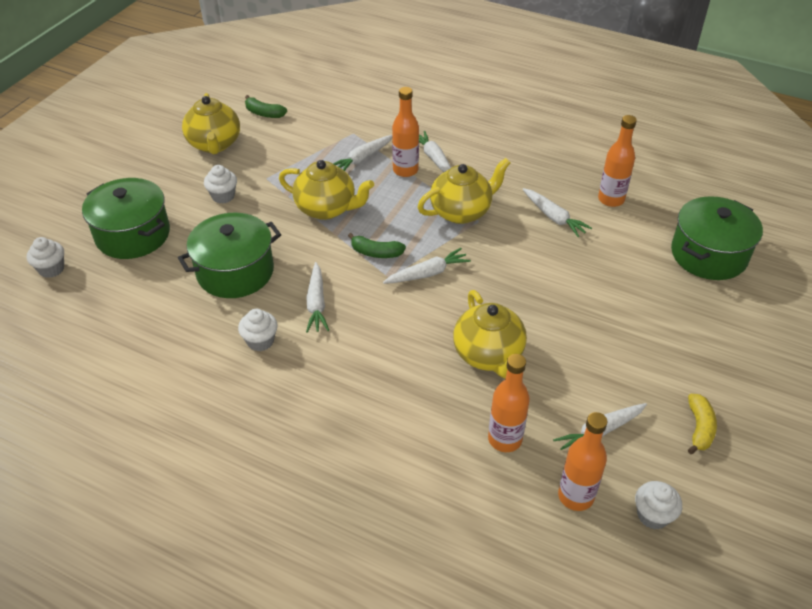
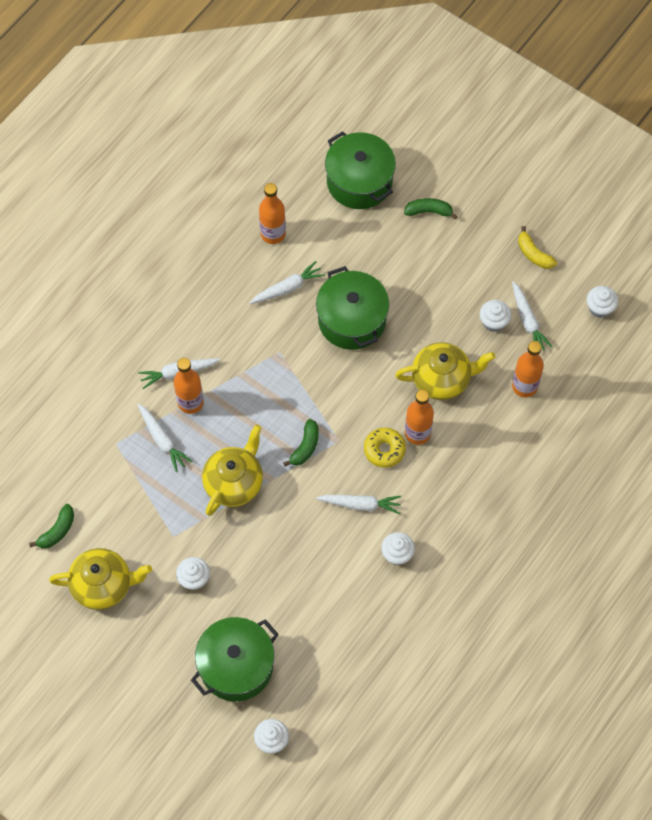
camera: 80 degrees left, 20 degrees up
green pot [178,213,281,298] -> green pot moved to [316,266,389,350]
white carrot [383,248,471,284] -> none
yellow teapot [418,158,510,224] -> none
orange bottle [558,412,607,511] -> orange bottle moved to [405,390,434,445]
yellow banana [688,394,717,454] -> yellow banana turned 150 degrees counterclockwise [518,226,557,269]
none -> yellow donut [364,428,406,468]
none -> green banana [404,198,458,220]
none -> white cupcake [480,300,511,332]

